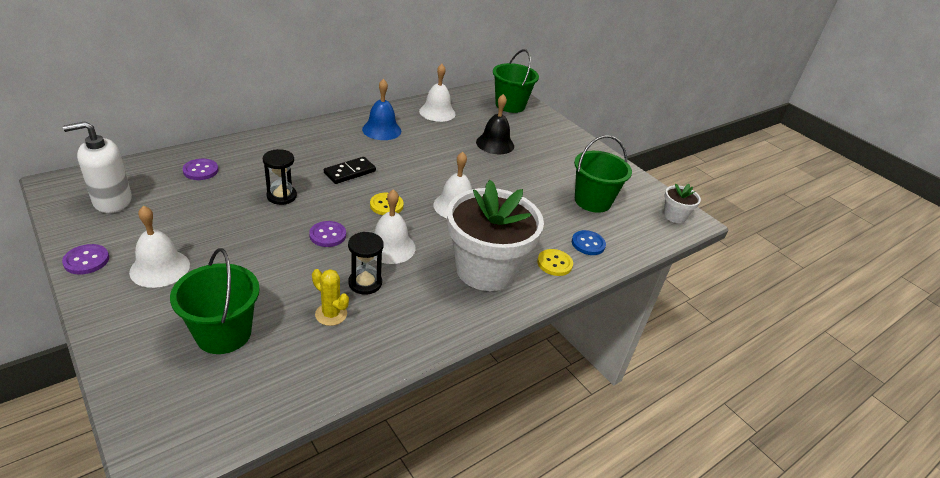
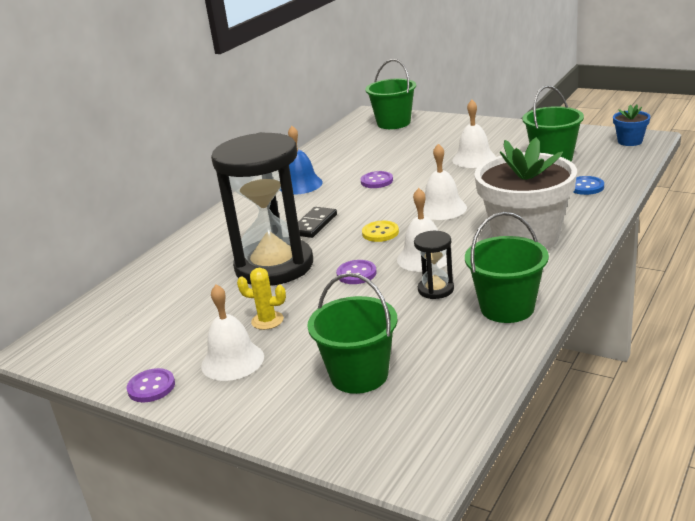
camera: 15 degrees left, 10 degrees down
white soap dispenser [63,121,132,213] -> none
purple button [183,159,219,180] -> purple button moved to [361,171,393,188]
black hourglass [263,149,297,205] -> black hourglass [211,132,313,286], size x2.41
yellow cactus [312,269,349,326] -> yellow cactus moved to [237,268,286,330]
white bell [419,64,456,122] -> white bell moved to [452,100,496,168]
black bell [476,94,514,154] -> none
yellow button [537,249,573,276] -> none
white flower pot [663,183,701,223] -> blue flower pot [613,104,650,146]
none -> green bucket [465,212,549,323]

